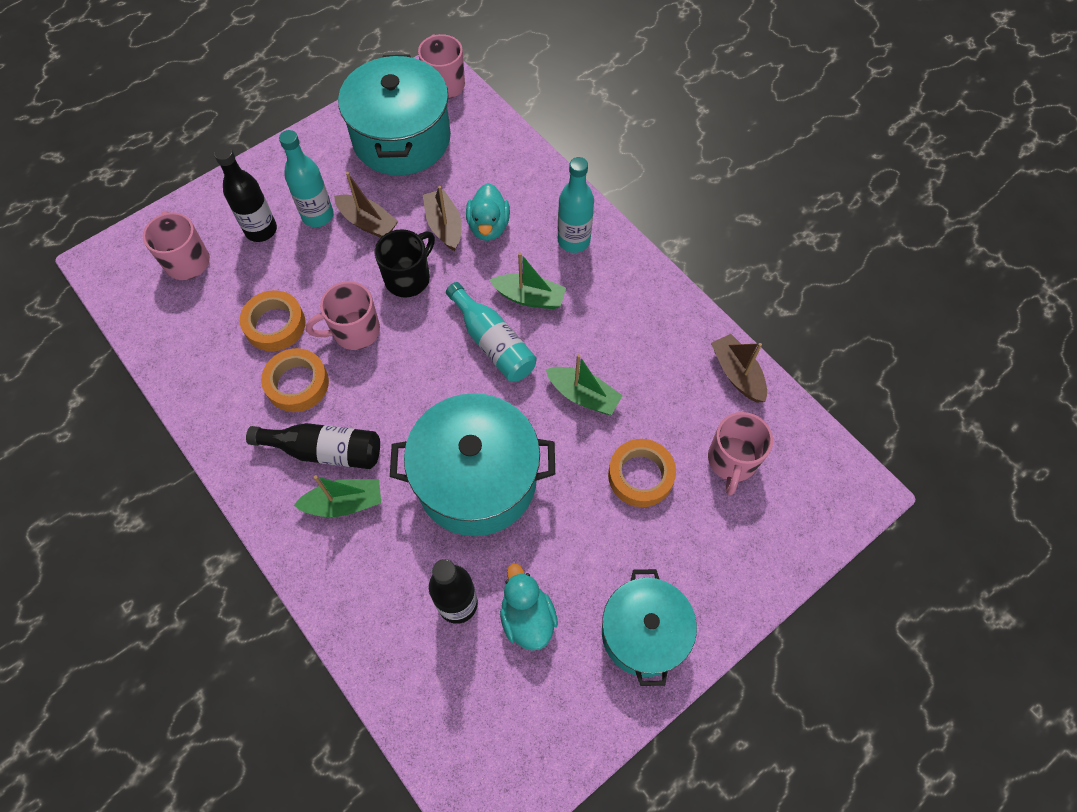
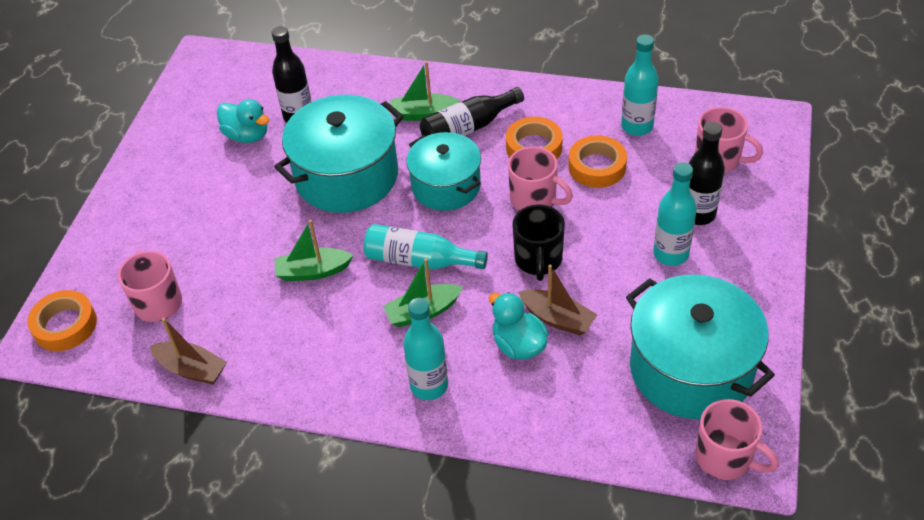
camera: 145 degrees right, 15 degrees down
green boat [294,475,381,517] -> green boat turned 45 degrees clockwise [390,61,460,121]
pink mug [306,281,380,350] -> pink mug turned 90 degrees clockwise [508,146,573,211]
brown boat [334,172,399,238] -> none
turquoise pot [602,569,697,686] -> turquoise pot moved to [406,132,481,211]
orange tape [608,439,676,507] -> orange tape moved to [27,290,97,351]
none -> turquoise bottle [621,35,659,136]

